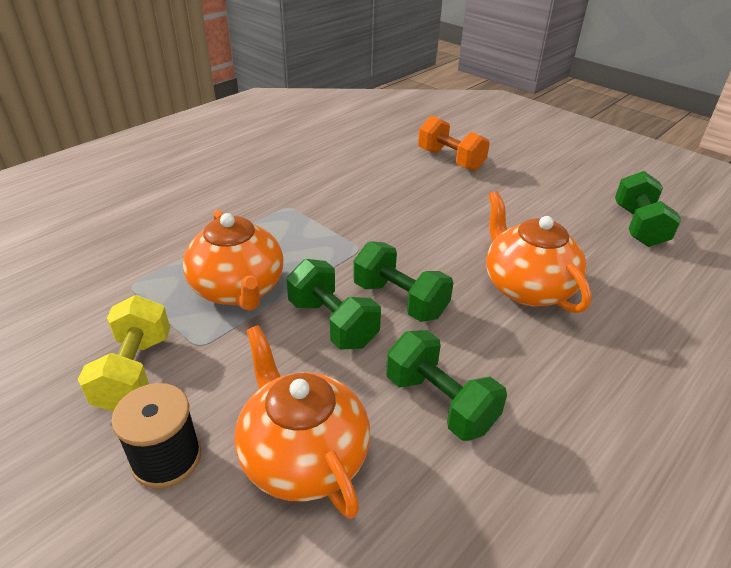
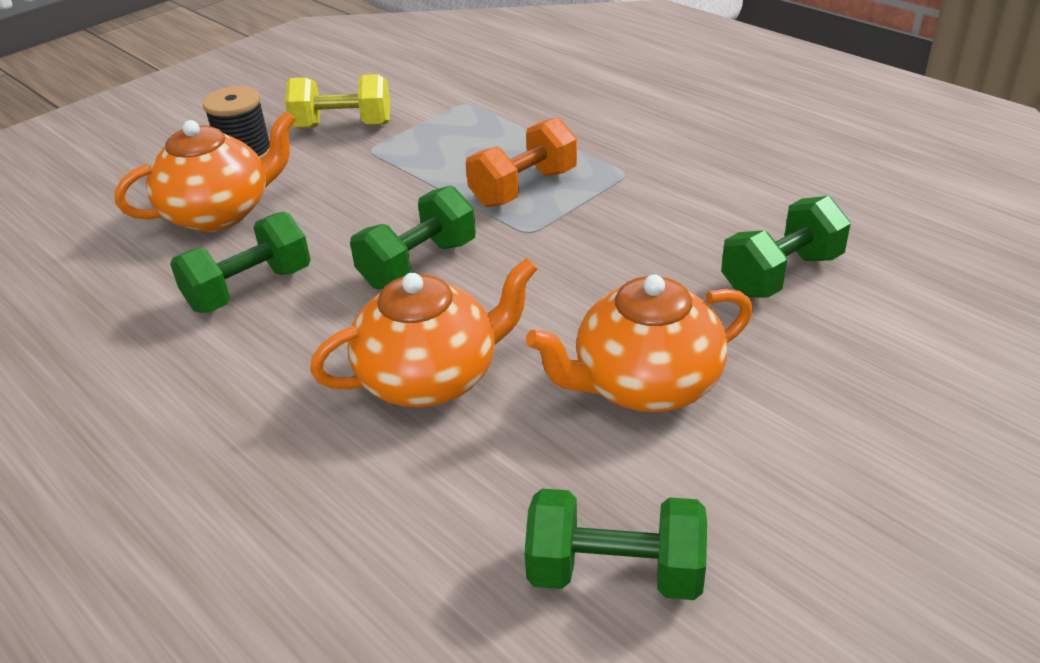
camera: 95 degrees right, 0 degrees up
orange teapot [183,210,283,311] -> orange teapot moved to [526,274,753,412]
green dumbbell [286,259,381,350] -> green dumbbell moved to [721,196,851,297]
orange dumbbell [418,116,490,171] -> orange dumbbell moved to [466,117,577,207]

